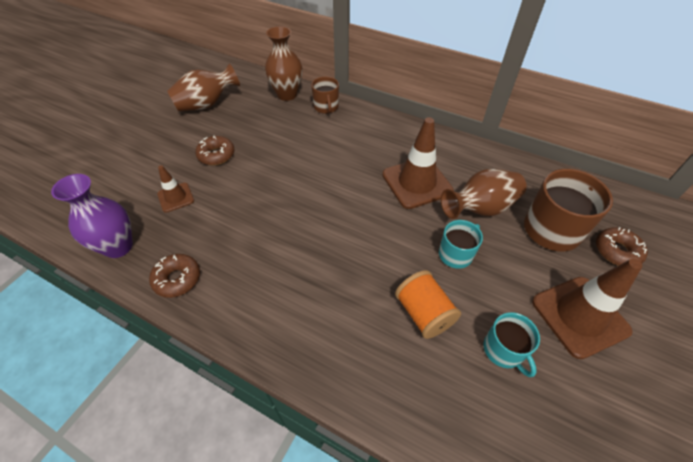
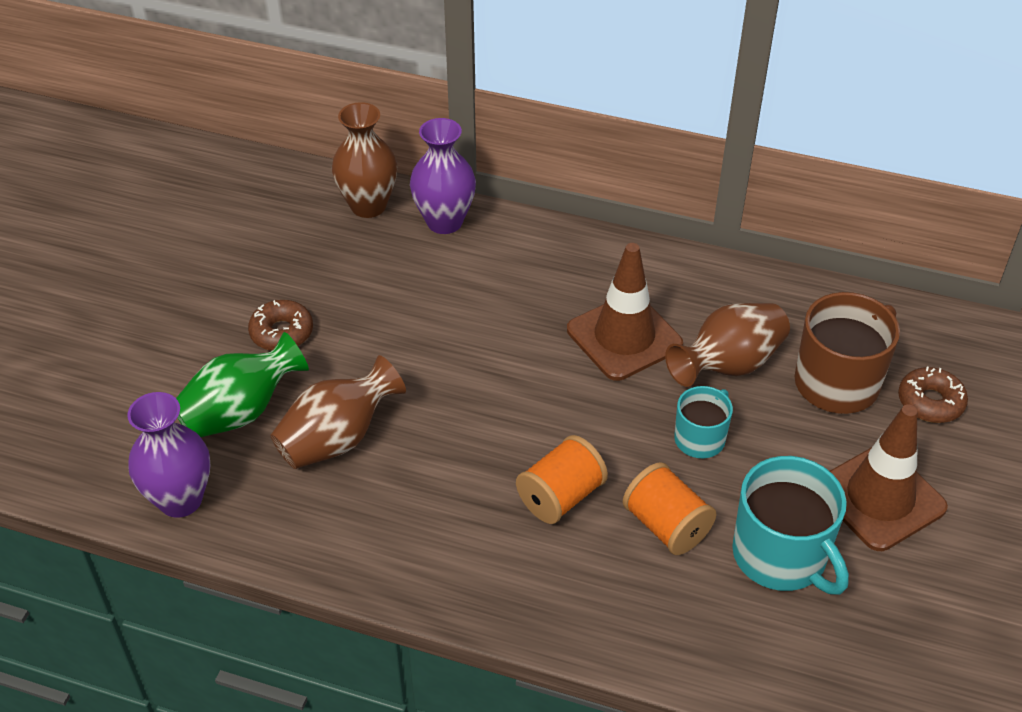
camera: 10 degrees left, 5 degrees down
brown donut [149,254,200,298] -> none
brown traffic cone [157,165,194,213] -> green vase [176,332,309,437]
brown vase [167,63,240,111] -> brown vase moved to [271,355,406,469]
brown mug [311,77,339,114] -> purple vase [410,118,476,234]
turquoise mug [484,312,540,377] -> turquoise mug [732,456,849,595], size x1.72
none -> orange spool [516,435,608,524]

